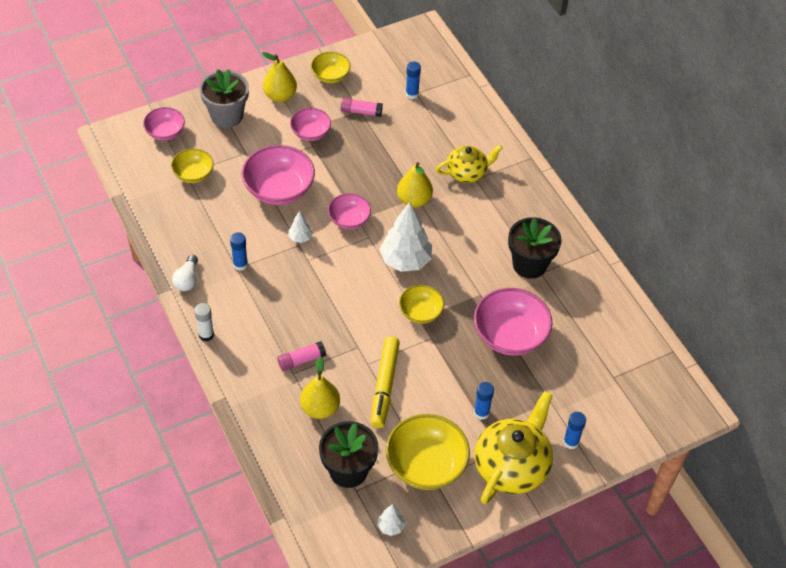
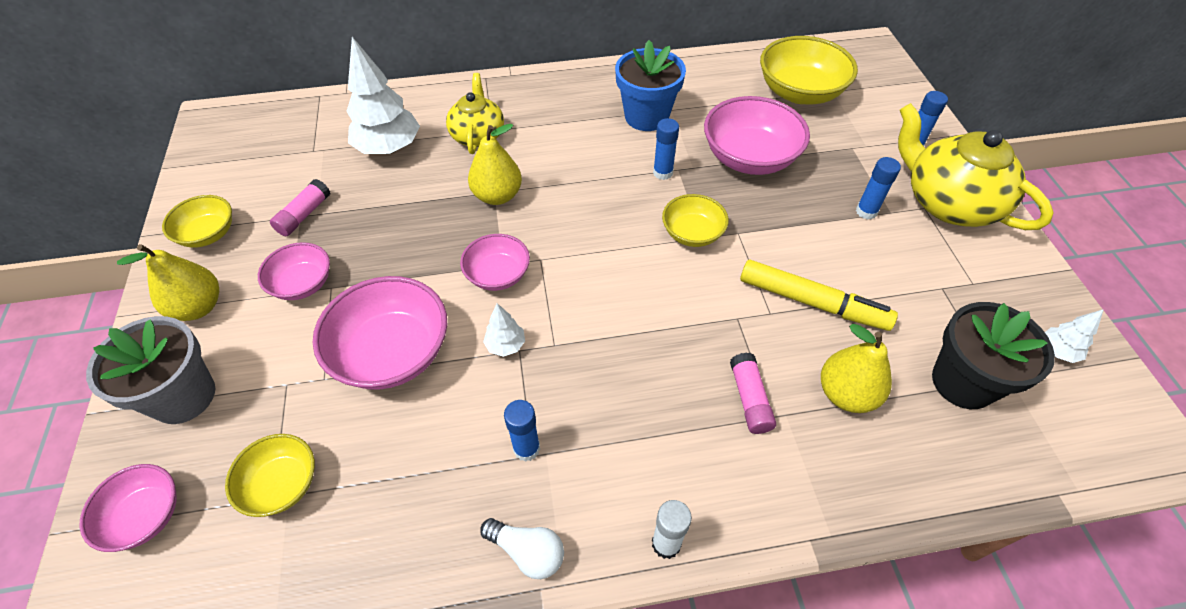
camera: 70 degrees left, 0 degrees up
white tree [380,202,432,272] -> white tree moved to [347,37,420,154]
yellow bowl [386,414,470,490] -> yellow bowl moved to [760,36,858,104]
blue glue stick [406,61,421,99] -> blue glue stick moved to [653,118,679,180]
black flower pot [508,217,562,279] -> blue flower pot [615,40,686,131]

